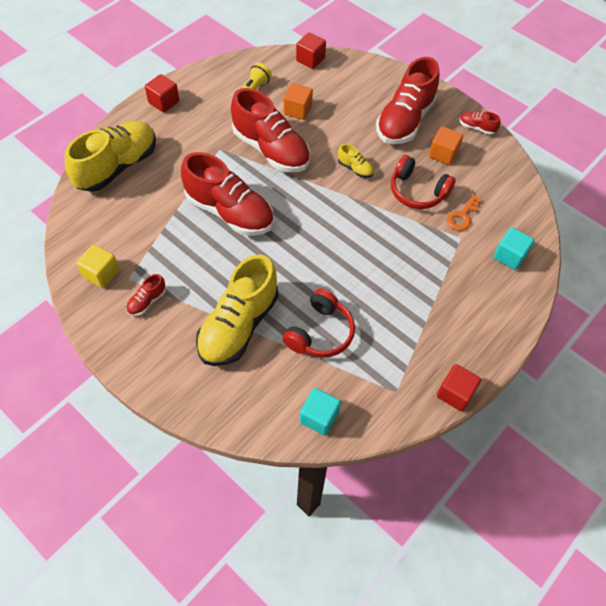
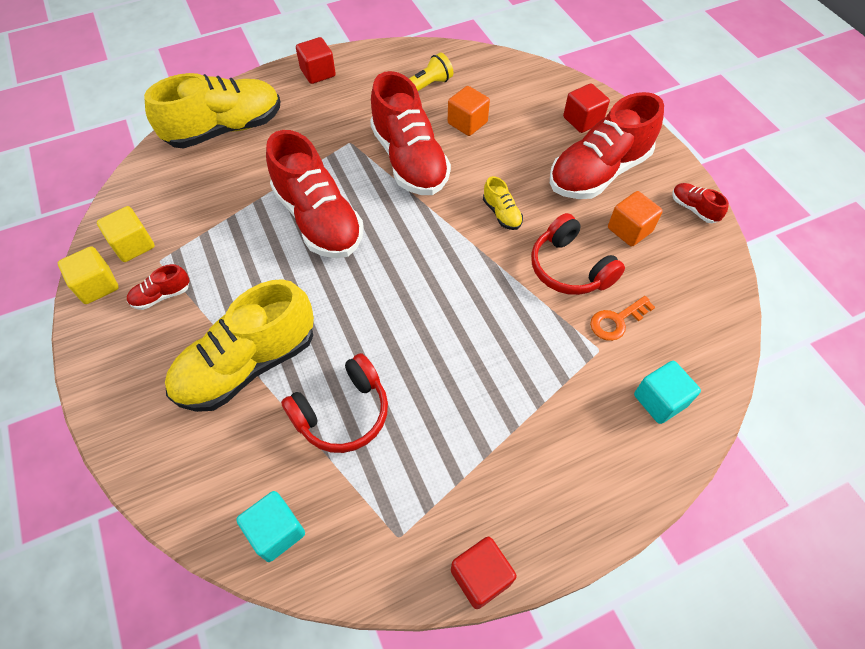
camera: 25 degrees right, 0 degrees up
red cube [296,33,326,69] -> red cube moved to [563,83,610,133]
none -> yellow cube [58,246,119,304]

